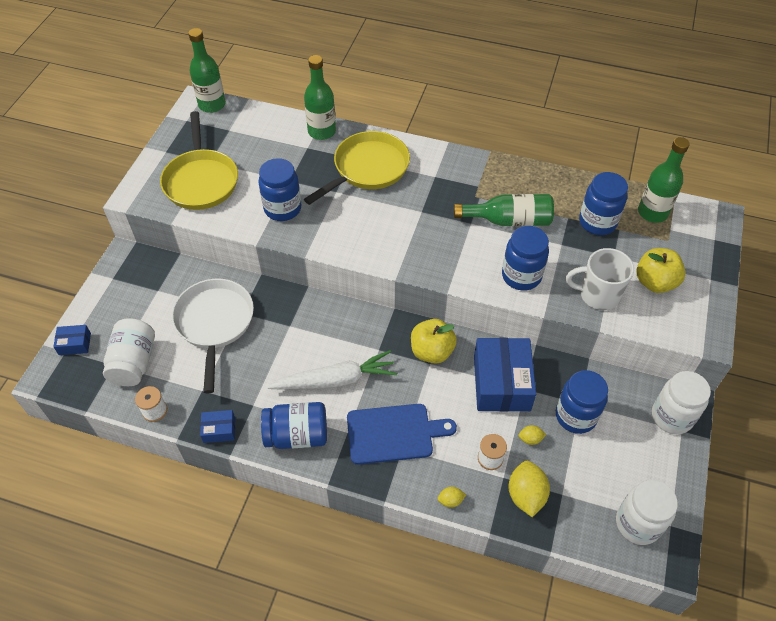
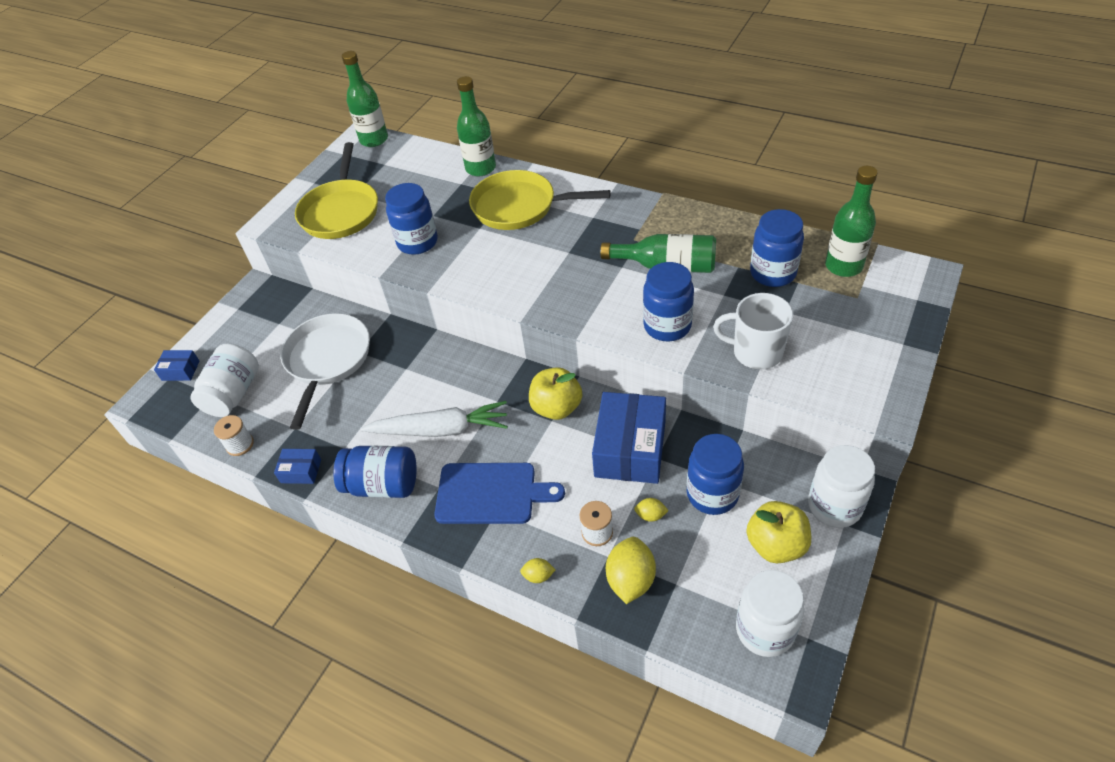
camera: 15 degrees right, 5 degrees down
yellow pan [304,131,410,205] -> yellow pan turned 135 degrees counterclockwise [469,170,611,230]
yellow apple [636,248,686,293] -> yellow apple moved to [746,501,811,564]

